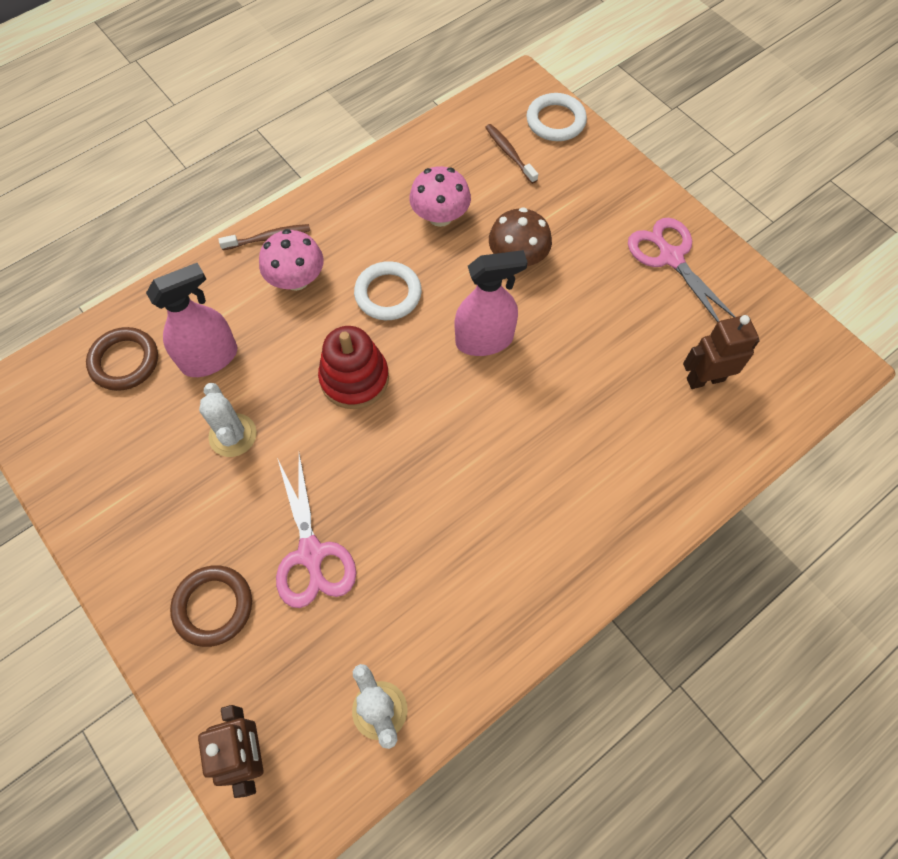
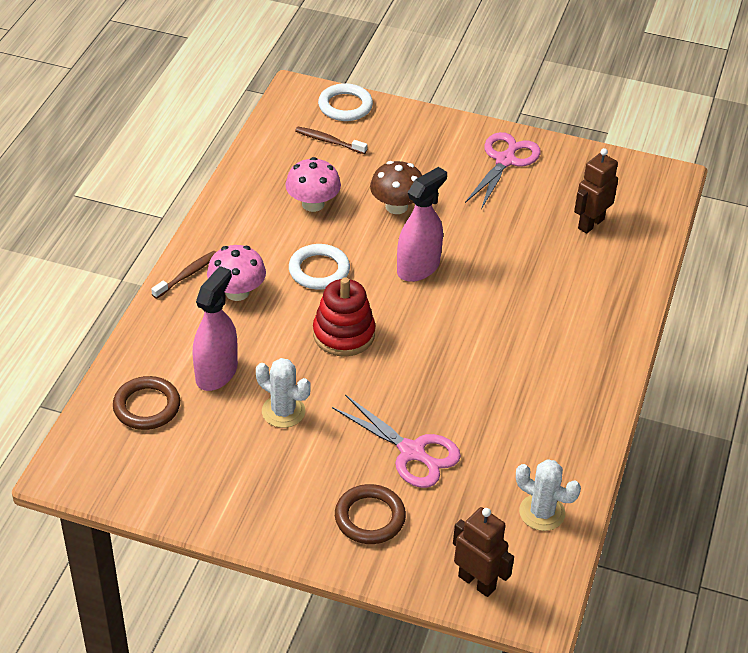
camera: 35 degrees left, 20 degrees down
pink scissors [628,218,736,322] -> pink scissors turned 90 degrees clockwise [465,132,541,209]

